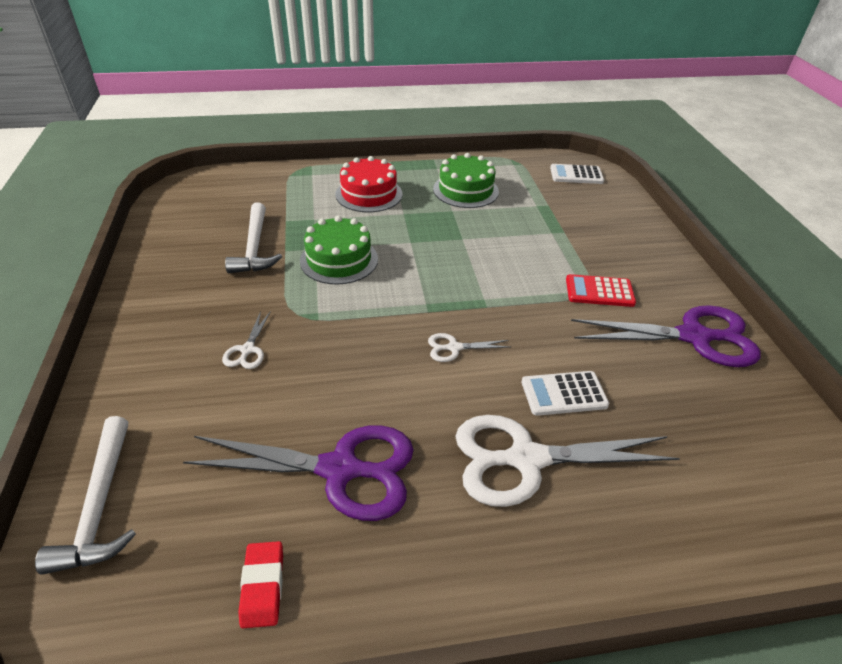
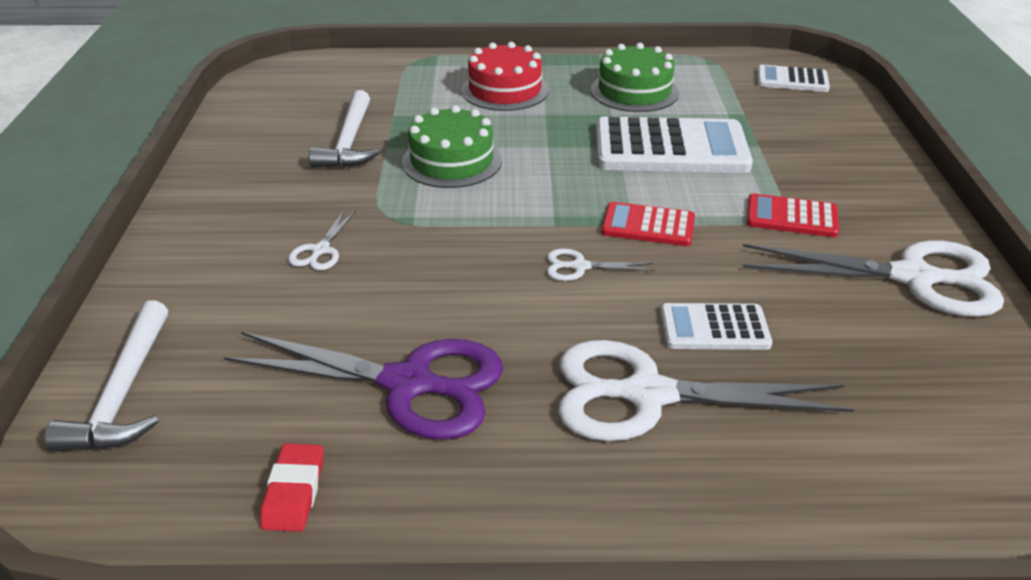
camera: 10 degrees right, 5 degrees down
purple scissors [571,305,761,367] -> white scissors [743,240,1004,317]
none -> white calculator [596,116,753,173]
none -> red calculator [601,202,695,246]

